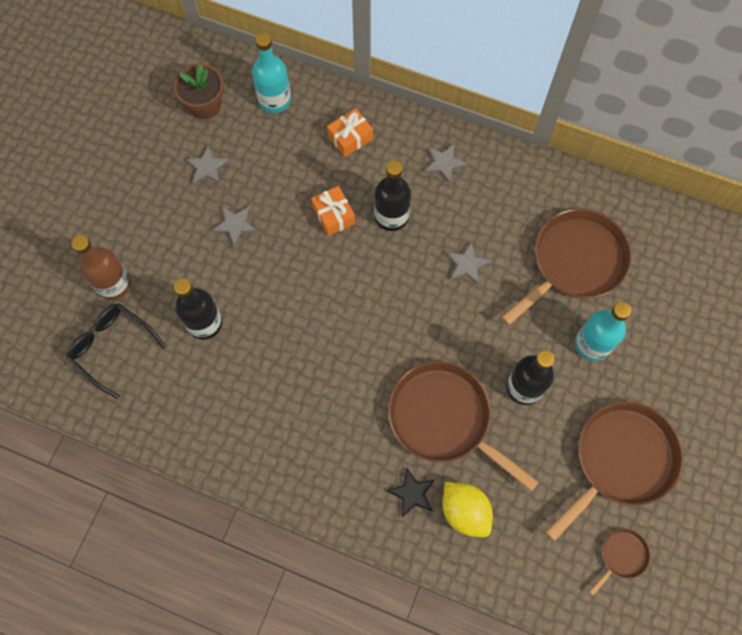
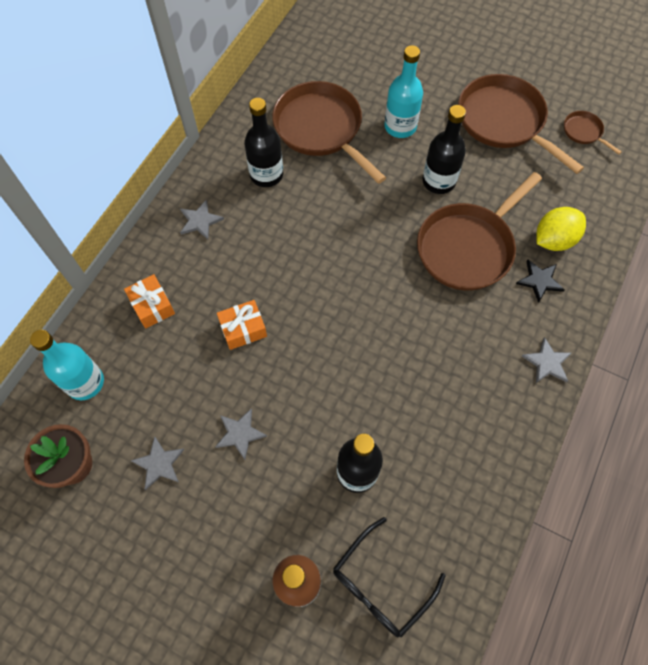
camera: 85 degrees left, 5 degrees down
black bottle [374,160,411,231] -> black bottle moved to [244,98,283,187]
grey star [446,241,492,285] -> grey star moved to [522,337,572,383]

